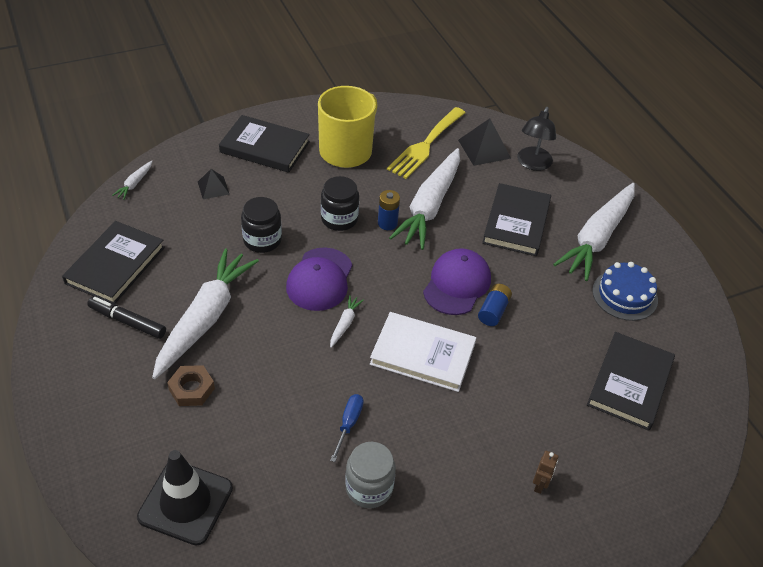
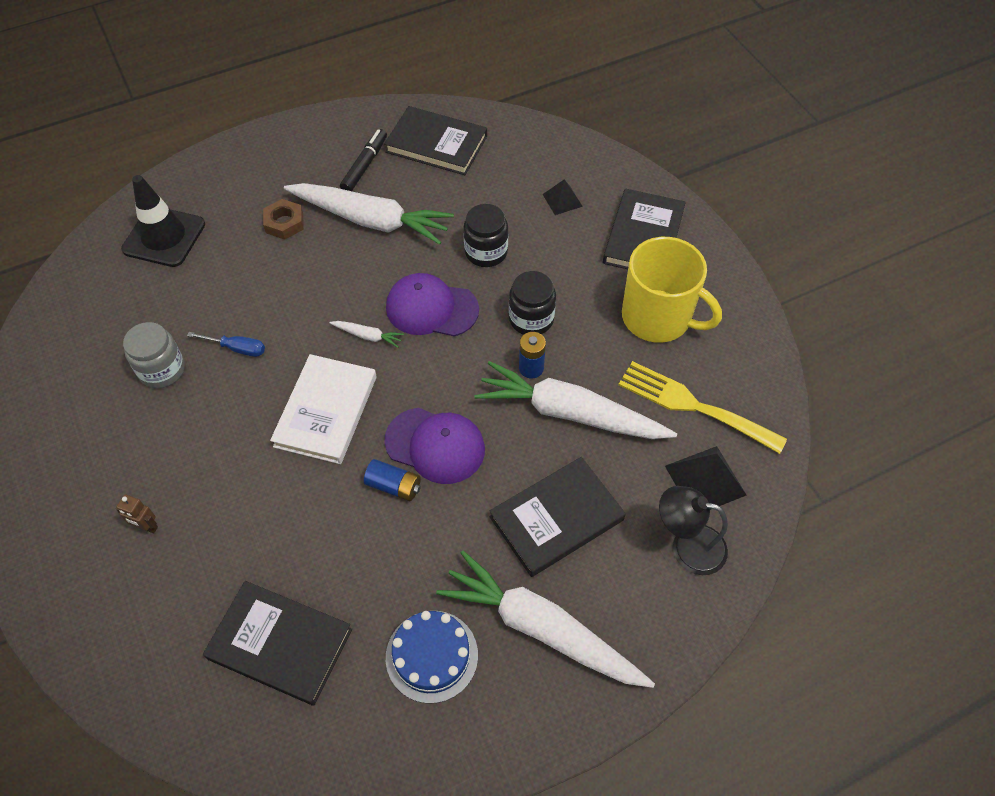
camera: 90 degrees right, 10 degrees up
white carrot [112,161,152,200] -> none
black book [482,183,551,256] -> black book turned 45 degrees counterclockwise [489,457,626,577]

